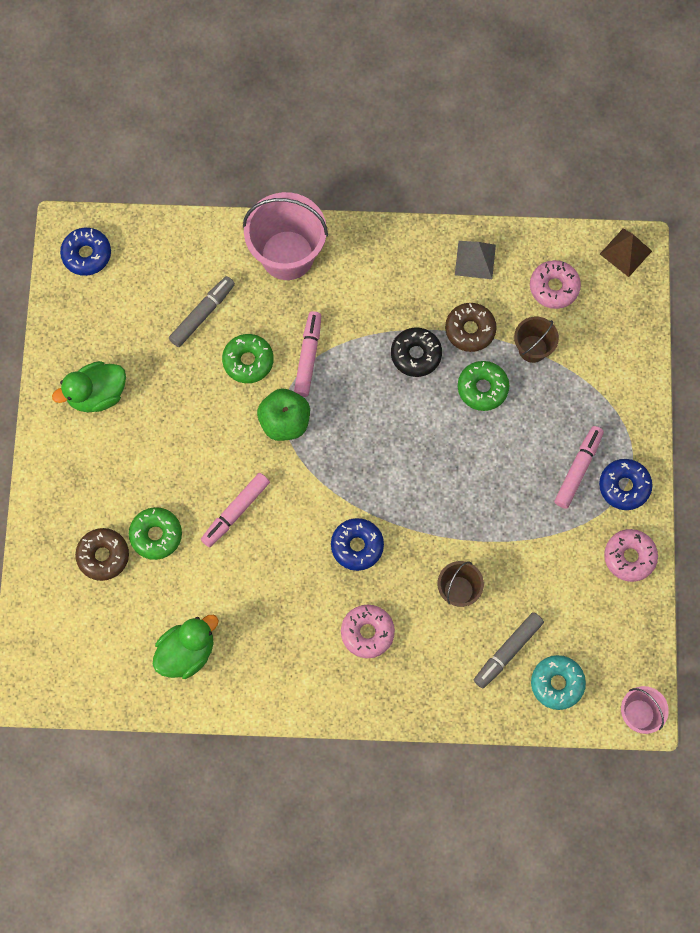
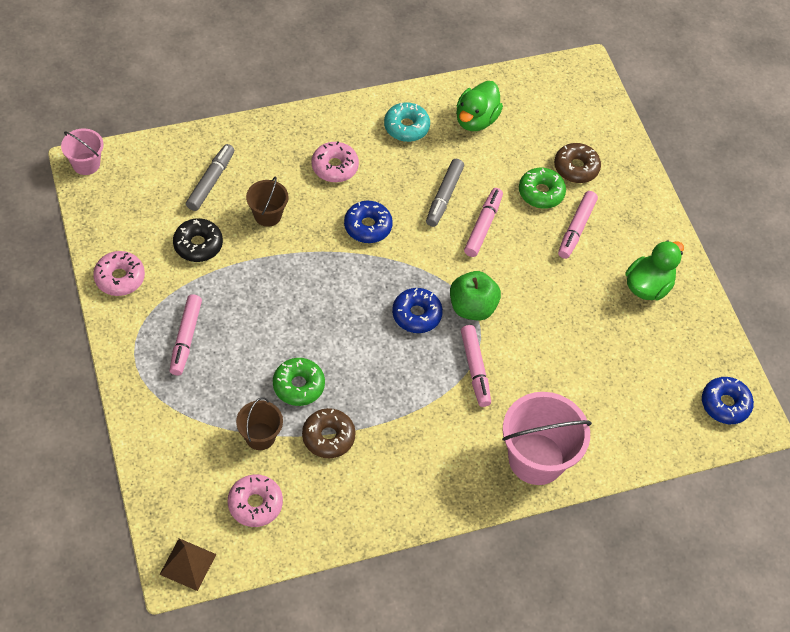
camera: 155 degrees right, 15 degrees down
grey marker [169,276,235,347] -> grey marker moved to [426,159,464,227]
green donut [222,334,274,383] -> none
black donut [391,328,442,377] -> black donut moved to [173,218,223,262]
grey pyramid [455,241,496,279] -> none
turquoise donut [531,655,586,710] -> turquoise donut moved to [384,102,430,142]
blue donut [599,459,652,510] -> blue donut moved to [392,288,443,333]
none -> pink marker [558,191,598,259]

